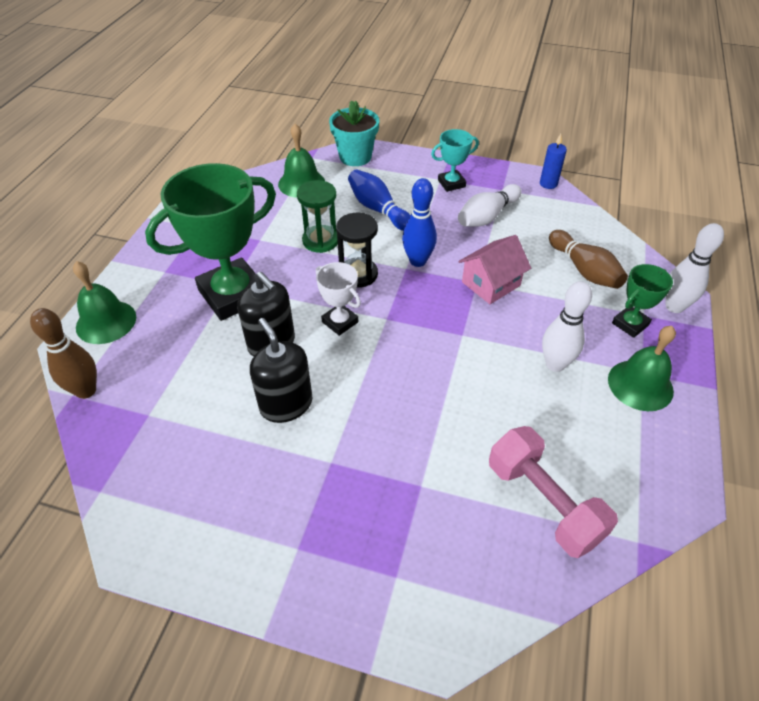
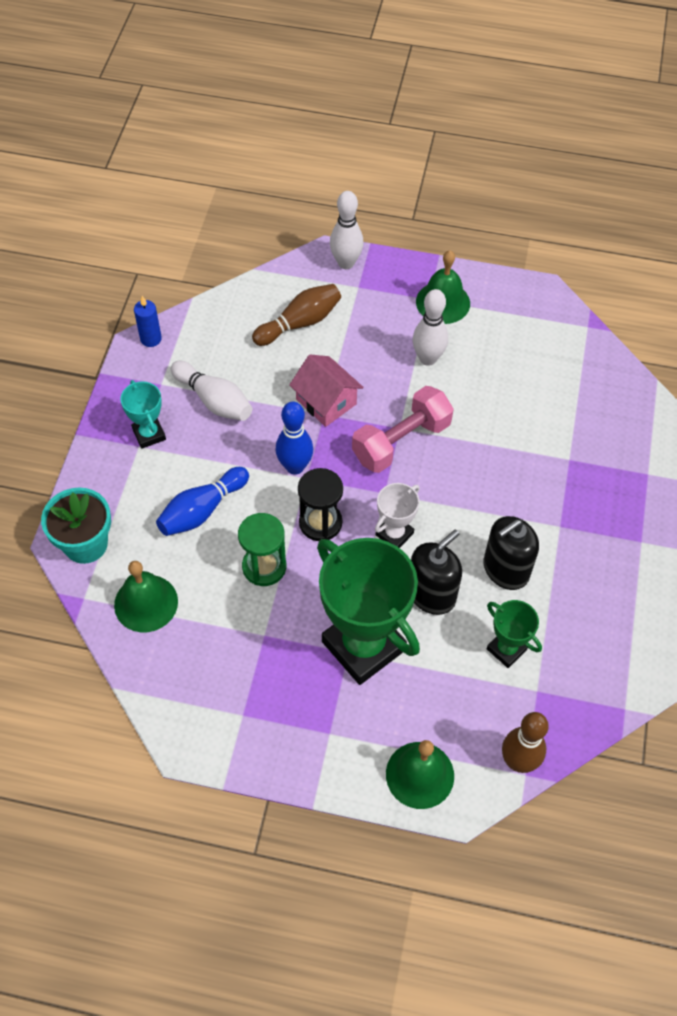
camera: 95 degrees left, 10 degrees up
pink dumbbell [489,426,618,558] -> pink dumbbell moved to [352,386,454,473]
green trophy [612,264,673,338] -> green trophy moved to [487,600,542,668]

